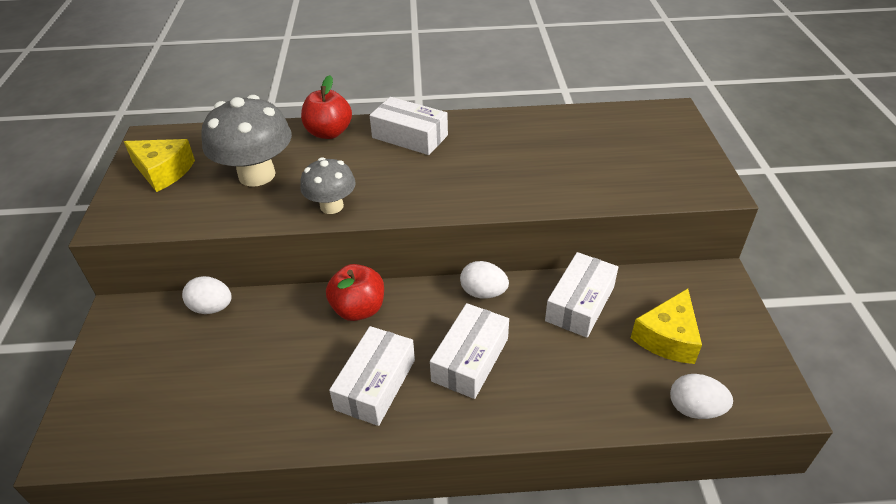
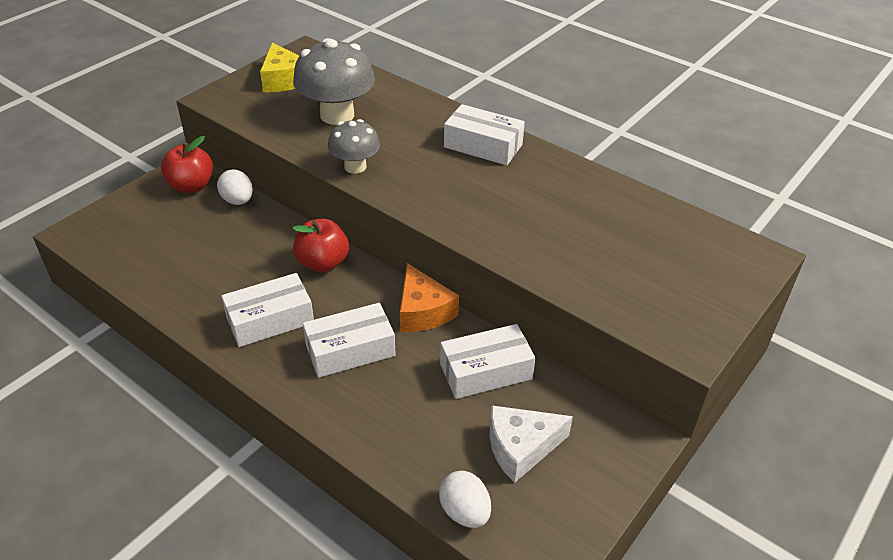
camera: 40 degrees right, 0 degrees up
red apple [301,75,352,139] -> red apple moved to [161,136,213,193]
white box [369,97,448,155] -> white box turned 45 degrees counterclockwise [444,104,525,165]
white egg [460,261,509,299] -> orange cheese [400,263,459,332]
yellow cheese [631,289,702,364] -> white cheese [490,405,573,483]

